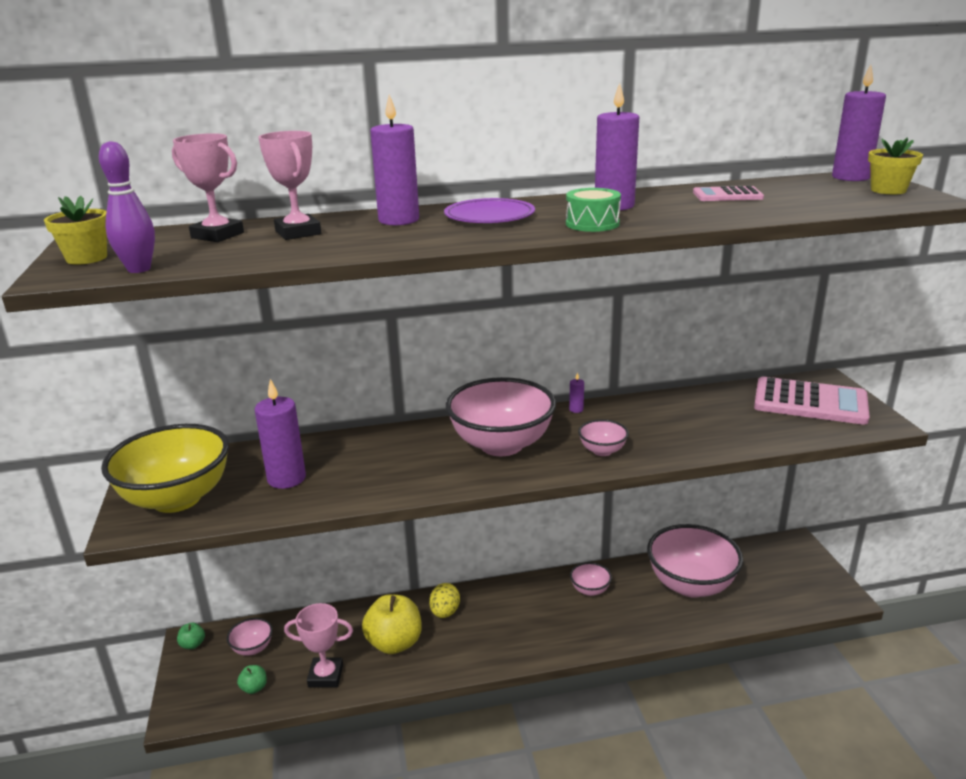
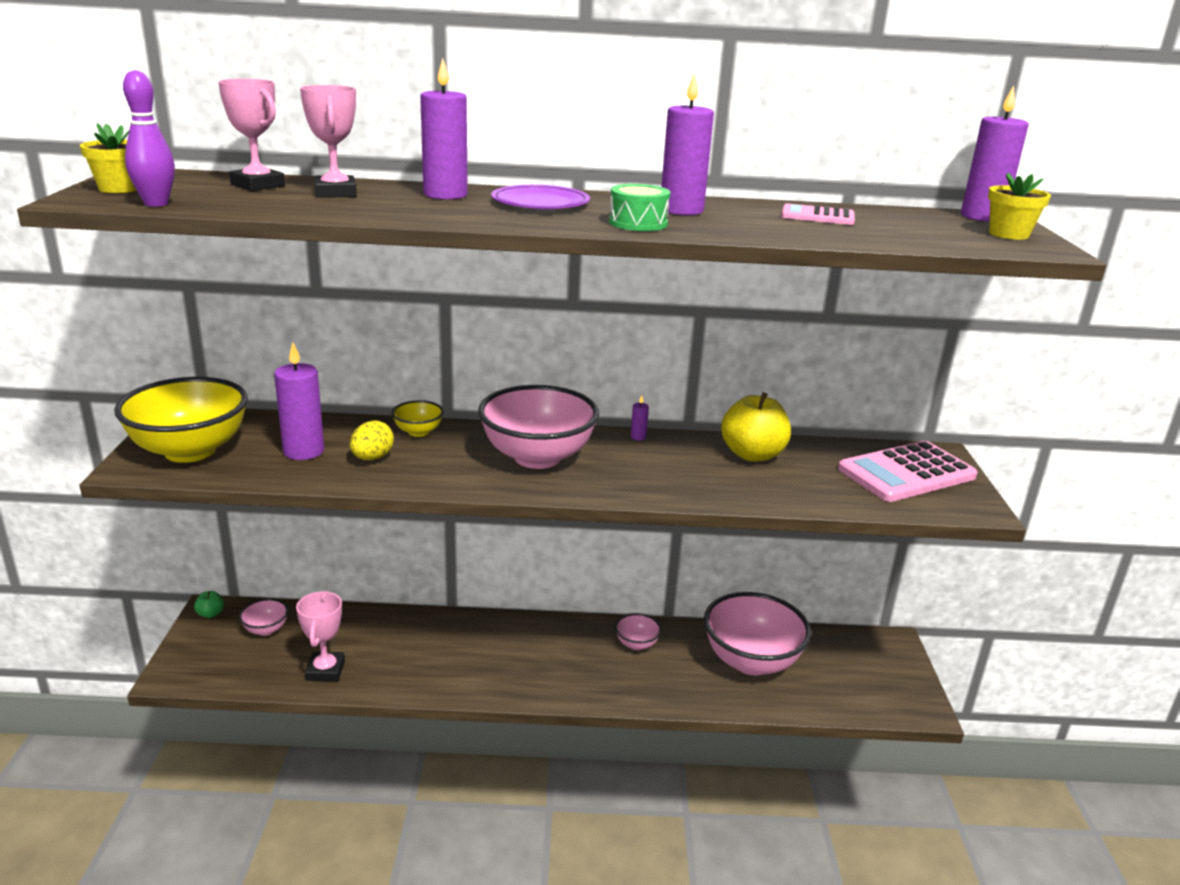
camera: 10 degrees right, 0 degrees up
green apple [237,665,267,694] -> none
pink trophy [284,603,353,688] -> pink trophy turned 75 degrees clockwise [296,591,345,681]
yellow apple [362,594,422,654] -> yellow apple moved to [721,392,791,462]
yellow egg [429,583,460,618] -> yellow egg moved to [350,420,394,460]
pink bowl [578,419,629,456] -> none
pink calculator [754,376,870,425] -> pink calculator turned 120 degrees clockwise [838,441,978,502]
none -> yellow bowl [392,400,444,437]

